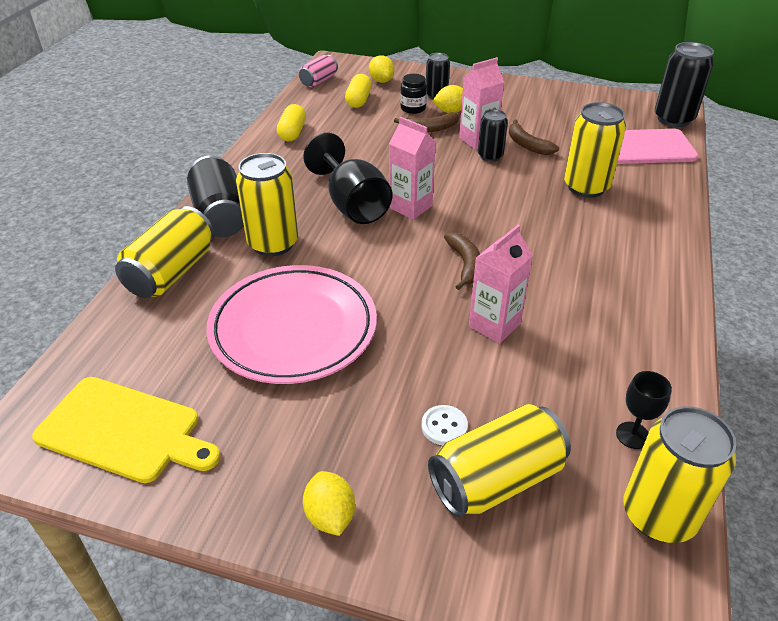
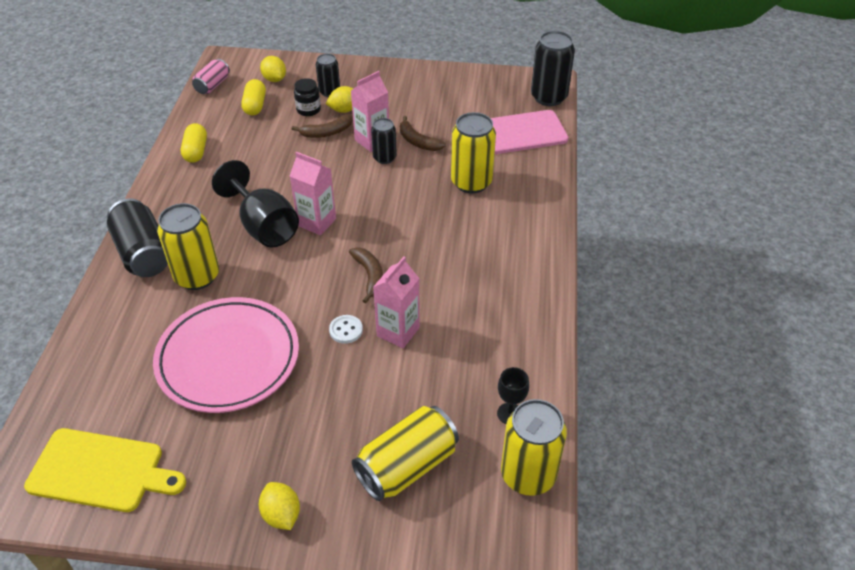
camera: 10 degrees left, 5 degrees up
yellow can [115,206,214,298] -> none
white button [421,405,468,445] -> white button moved to [329,315,363,344]

